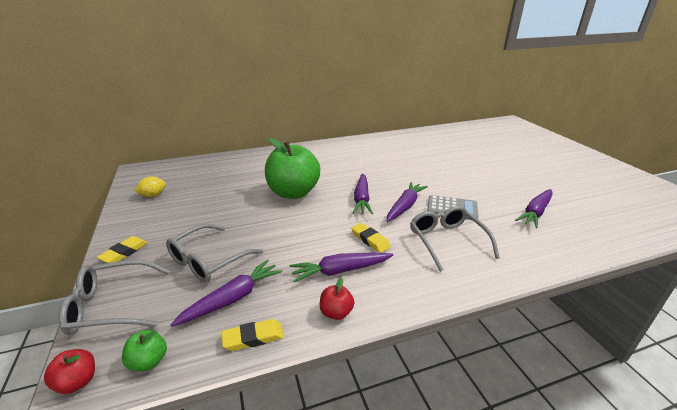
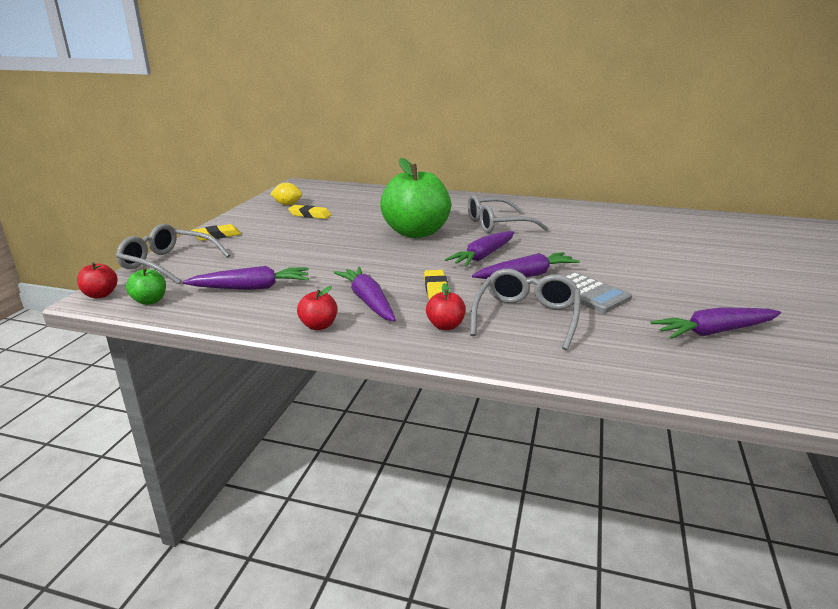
camera: 35 degrees right, 5 degrees down
grey glasses [166,224,263,283] -> grey glasses moved to [468,195,548,233]
yellow eraser [222,319,284,351] -> yellow eraser moved to [288,205,331,219]
purple carrot [289,253,393,283] -> purple carrot turned 45 degrees clockwise [334,267,396,322]
none -> red apple [426,283,466,330]

